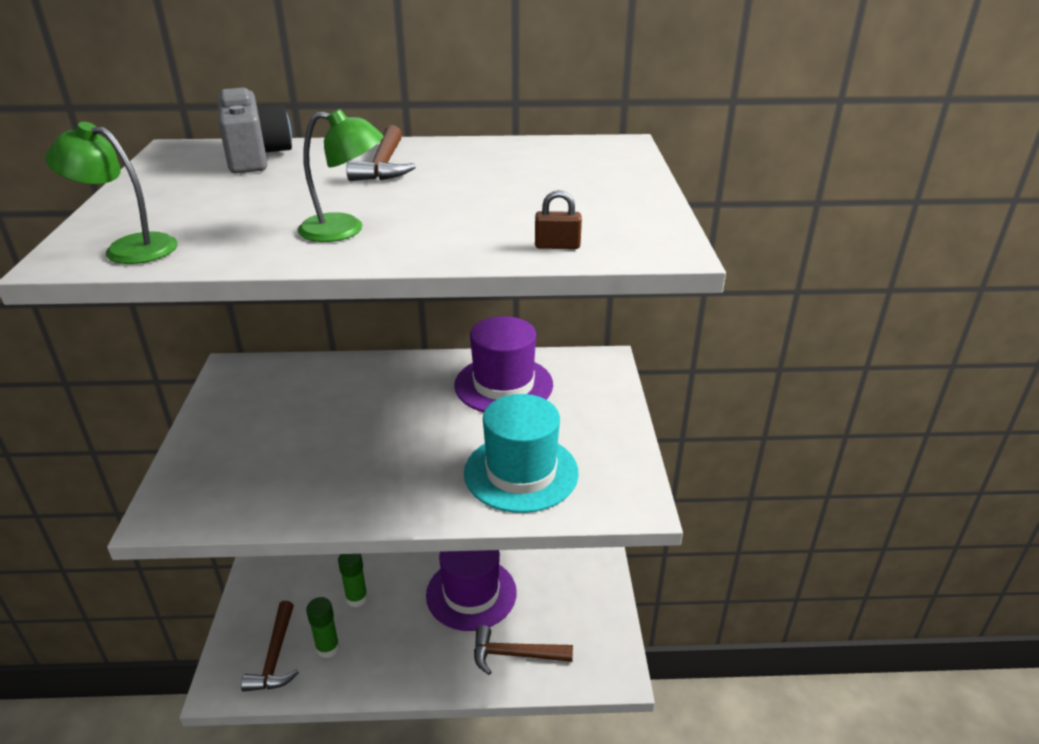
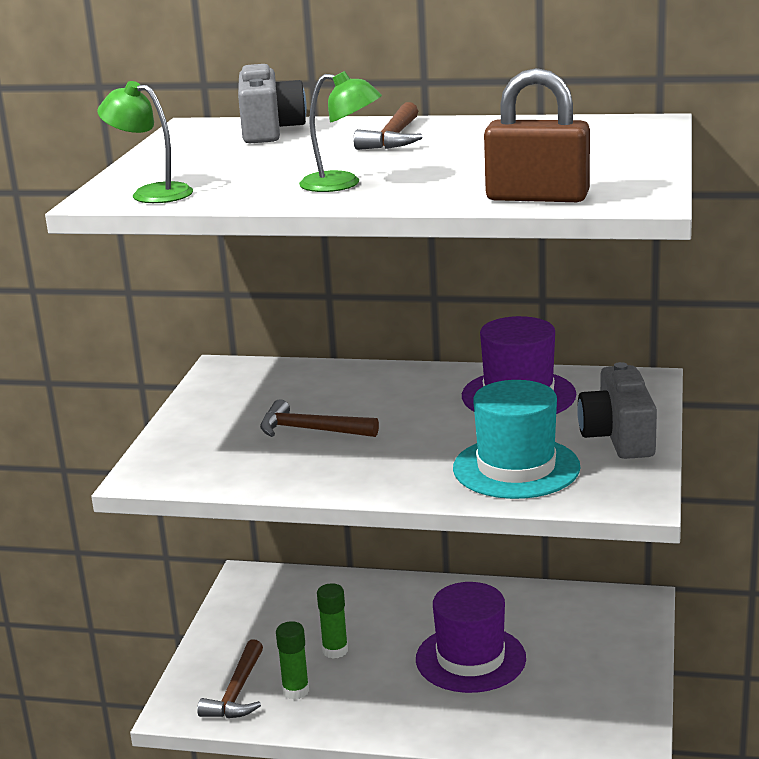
camera: 15 degrees right, 10 degrees down
brown hammer [474,625,573,675] -> brown hammer moved to [260,399,379,437]
brown padlock [535,190,582,249] -> brown padlock [484,68,590,202], size x2.30
none -> grey camera [577,362,657,459]

